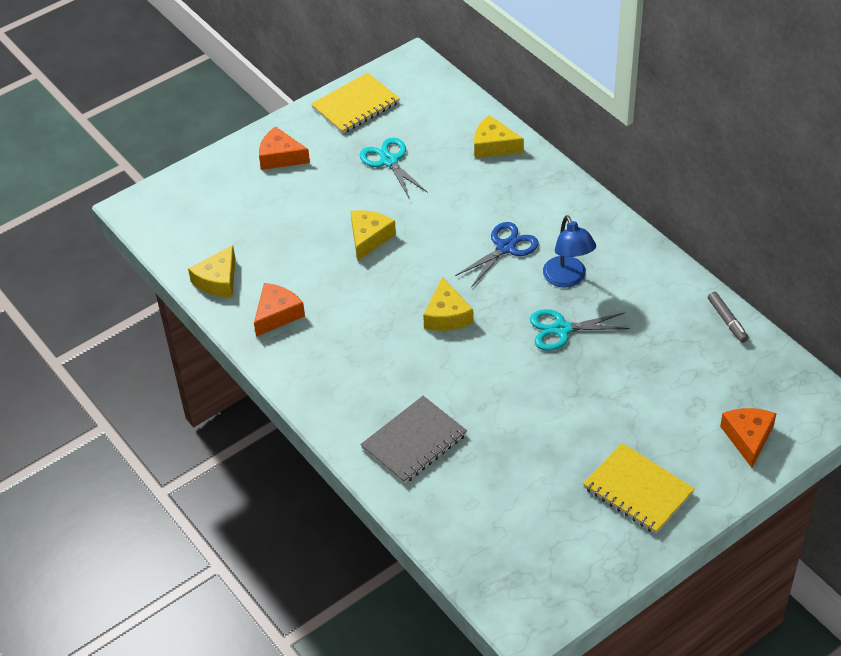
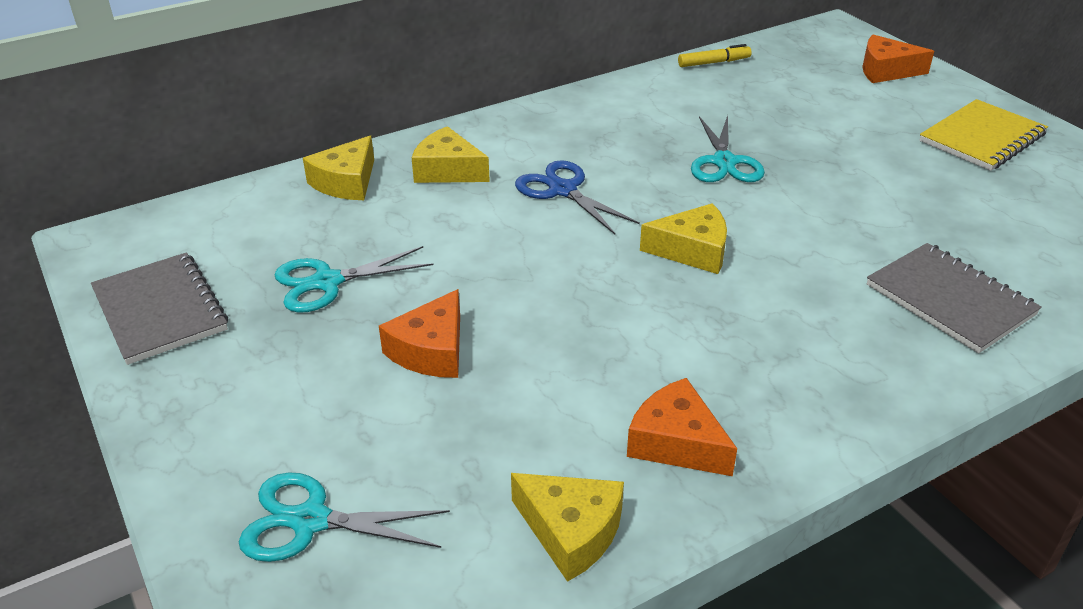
camera: 85 degrees left, 10 degrees down
orange cheese [259,126,310,170] -> orange cheese moved to [379,289,460,378]
yellow notebook [311,73,400,134] -> grey notebook [91,252,228,365]
yellow cheese [351,210,396,261] -> yellow cheese moved to [412,126,490,183]
blue lamp [543,215,596,287] -> none
grey marker [708,292,748,343] -> yellow marker [678,44,752,67]
none -> turquoise scissors [239,472,450,562]

